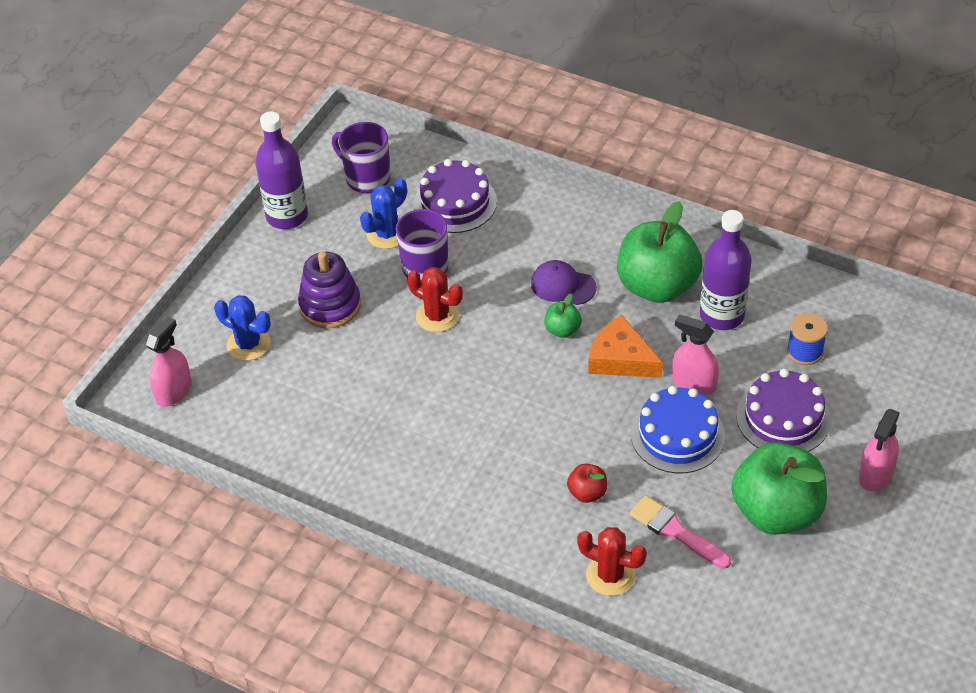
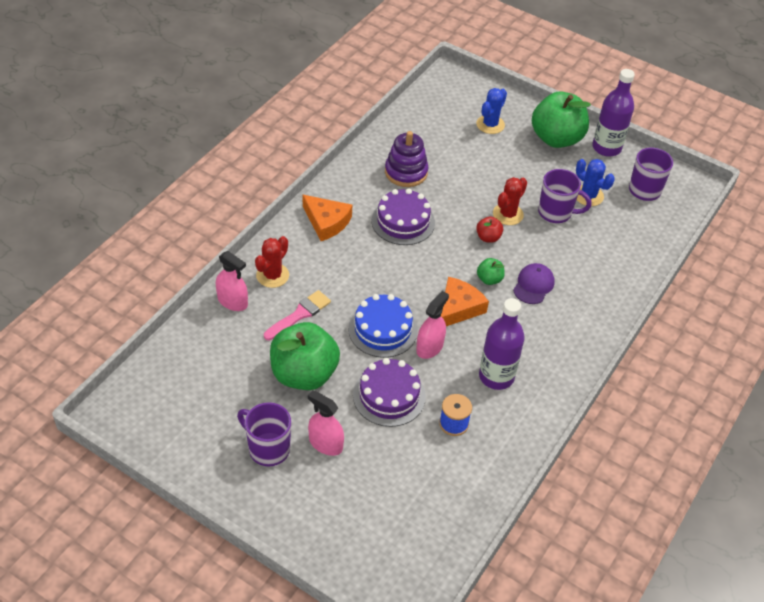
camera: 90 degrees right, 0 degrees up
pink spray bottle [146,316,192,407] -> pink spray bottle moved to [216,251,248,311]
purple stacking toy [298,252,361,329] -> purple stacking toy moved to [385,131,428,187]
purple cake [414,159,497,233] -> purple cake moved to [372,188,435,245]
red apple [567,464,607,503] -> red apple moved to [476,217,503,243]
green apple [617,201,702,303] -> green apple moved to [532,92,591,148]
none -> purple mug [237,402,291,466]
none -> orange cheese [303,195,352,241]

